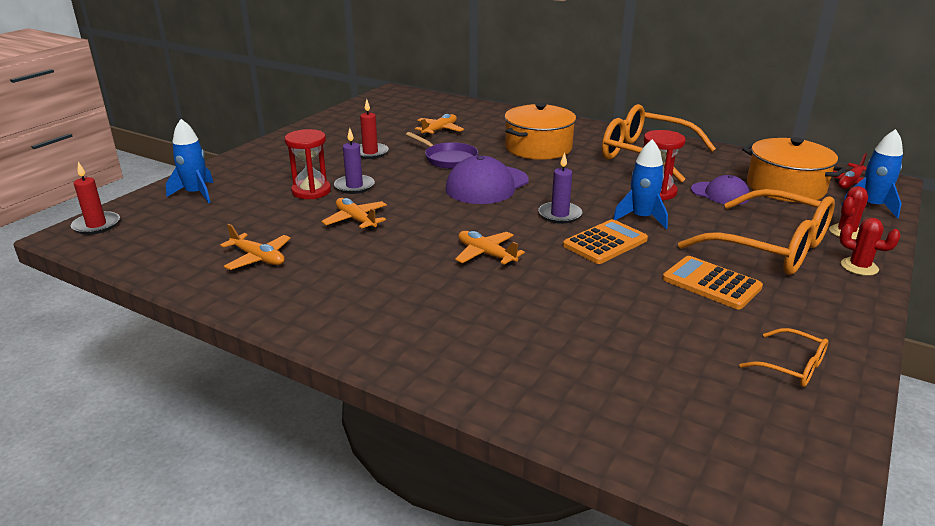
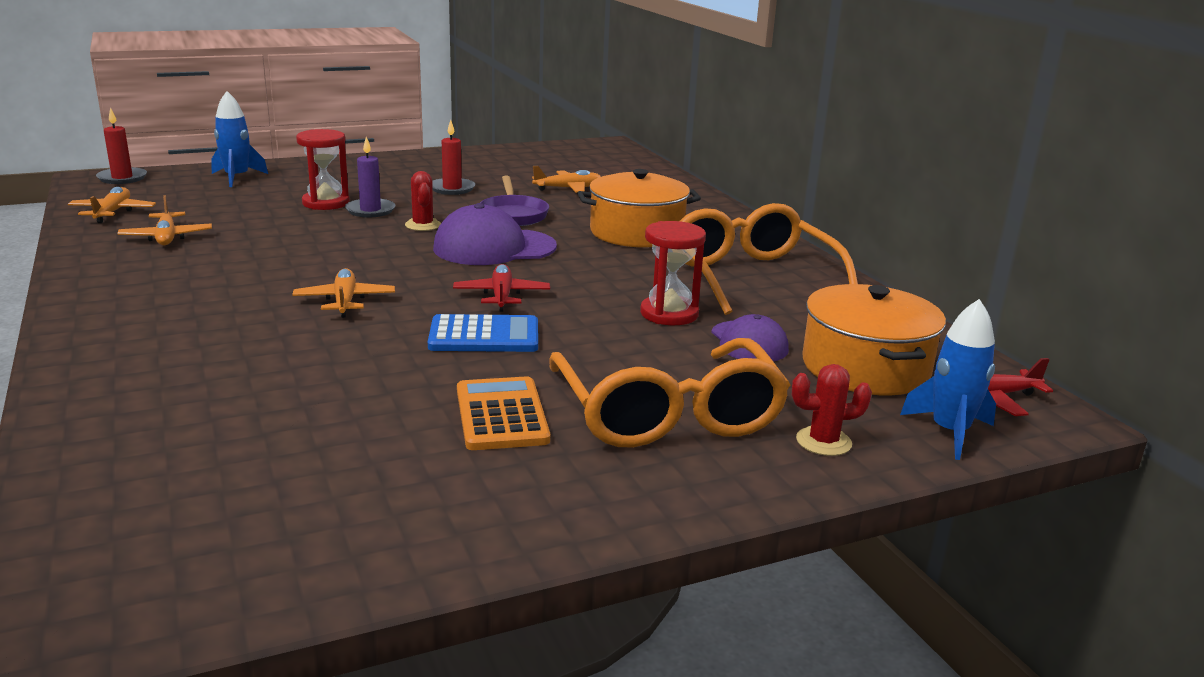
camera: 35 degrees right, 5 degrees down
orange plane [321,198,387,231] -> orange plane moved to [68,187,156,223]
purple candle [538,152,582,224] -> red plane [453,264,550,312]
orange calculator [563,219,648,264] -> blue calculator [428,314,538,352]
blue rocket [613,139,668,229] -> none
orange glasses [739,328,828,387] -> none
red cactus [839,218,901,276] -> red cactus moved to [405,171,441,231]

